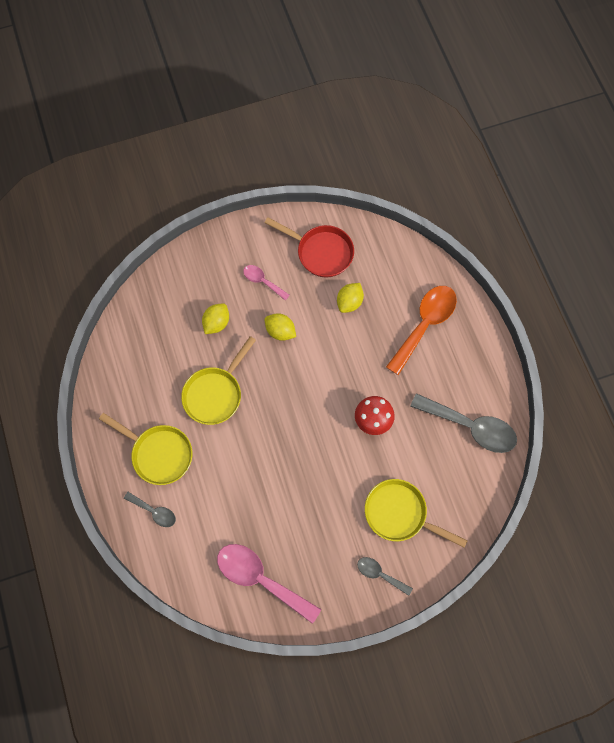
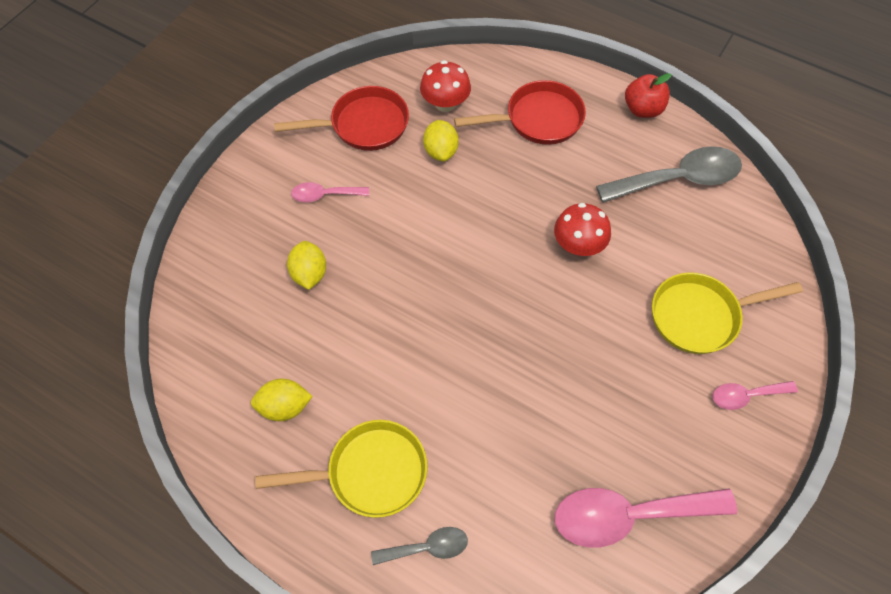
camera: 40 degrees left, 10 degrees down
yellow pan [181,336,256,425] -> none
yellow lemon [265,313,296,341] -> yellow lemon moved to [251,379,313,421]
grey spoon [357,557,413,596] -> pink spoon [712,381,798,410]
orange spoon [386,286,457,375] -> red pan [454,80,586,145]
none -> red mushroom [420,60,471,112]
none -> red apple [625,73,671,118]

